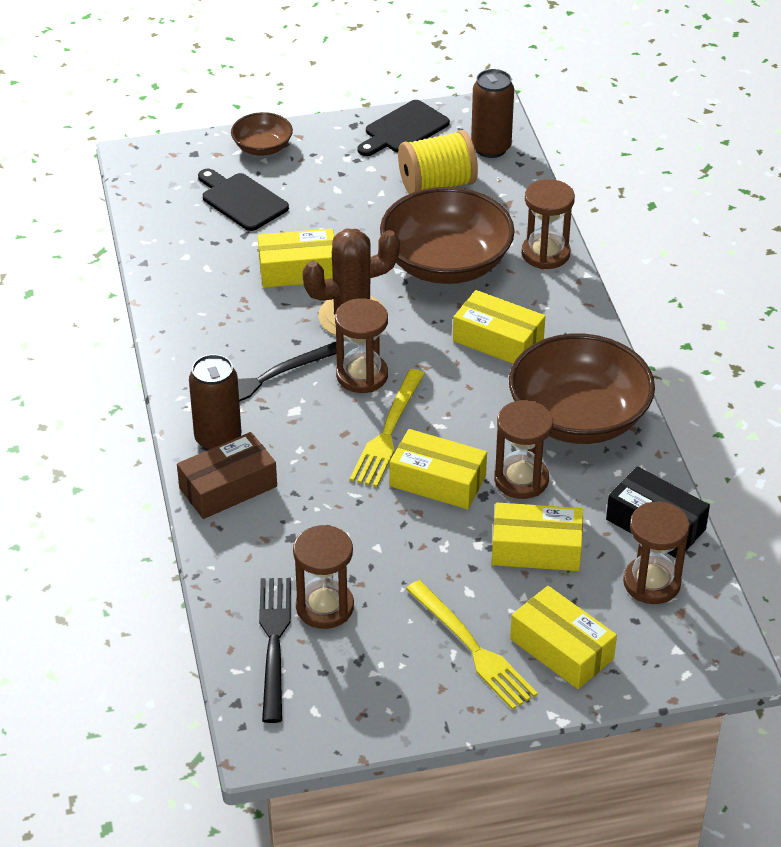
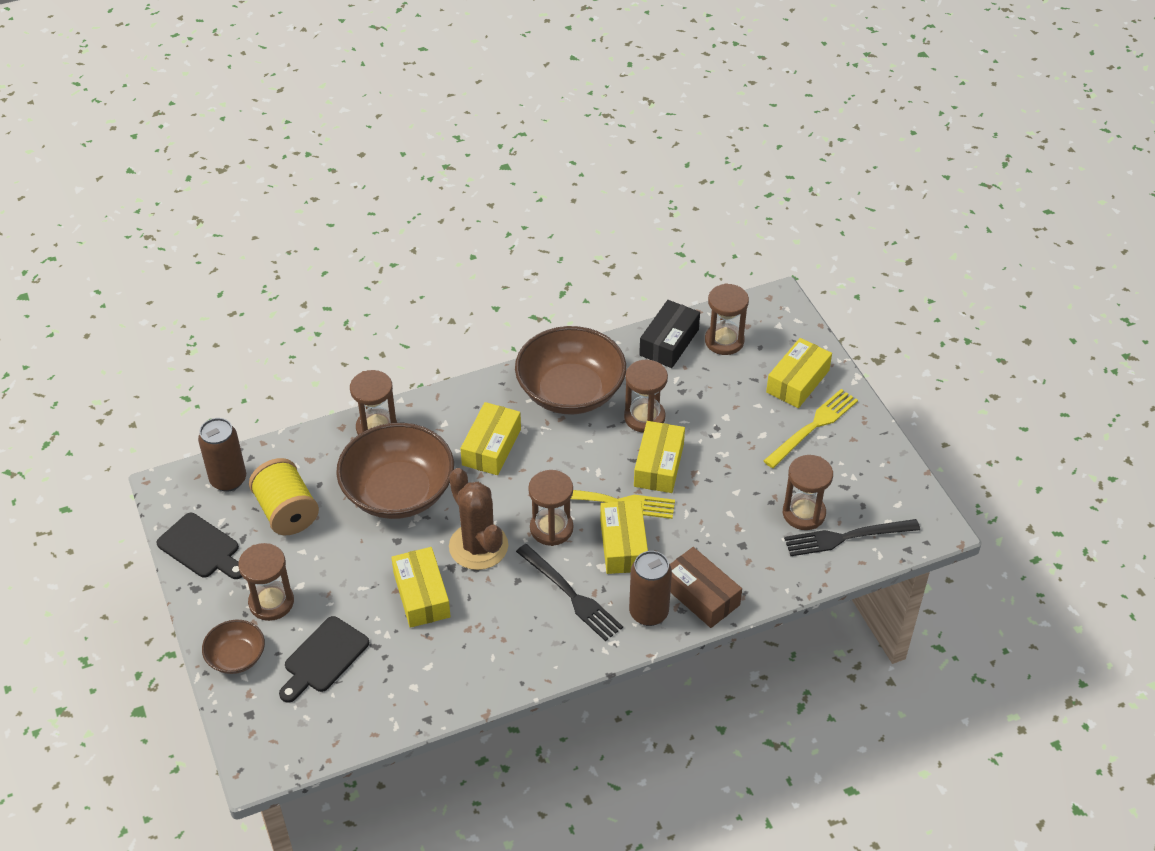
camera: 100 degrees left, 5 degrees up
yellow box [492,503,583,571] -> yellow box moved to [600,500,648,574]
none -> brown hourglass [238,543,294,621]

